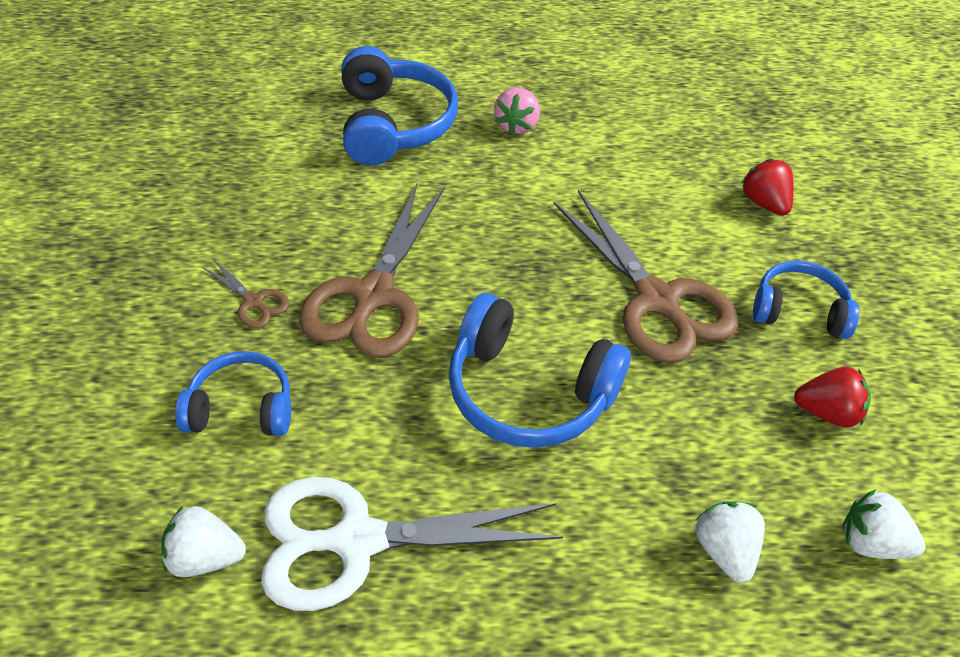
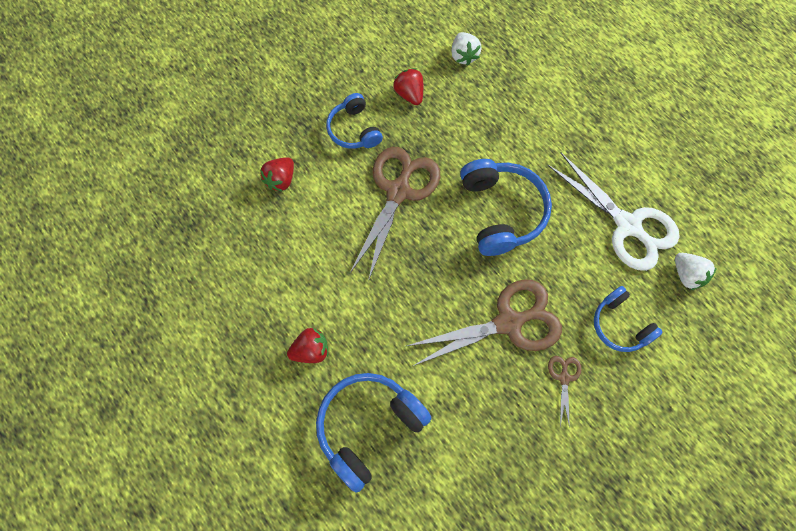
camera: 125 degrees left, 20 degrees up
pink strawberry [494,87,540,135] -> red strawberry [287,328,328,363]
white strawberry [695,501,765,583] -> none

